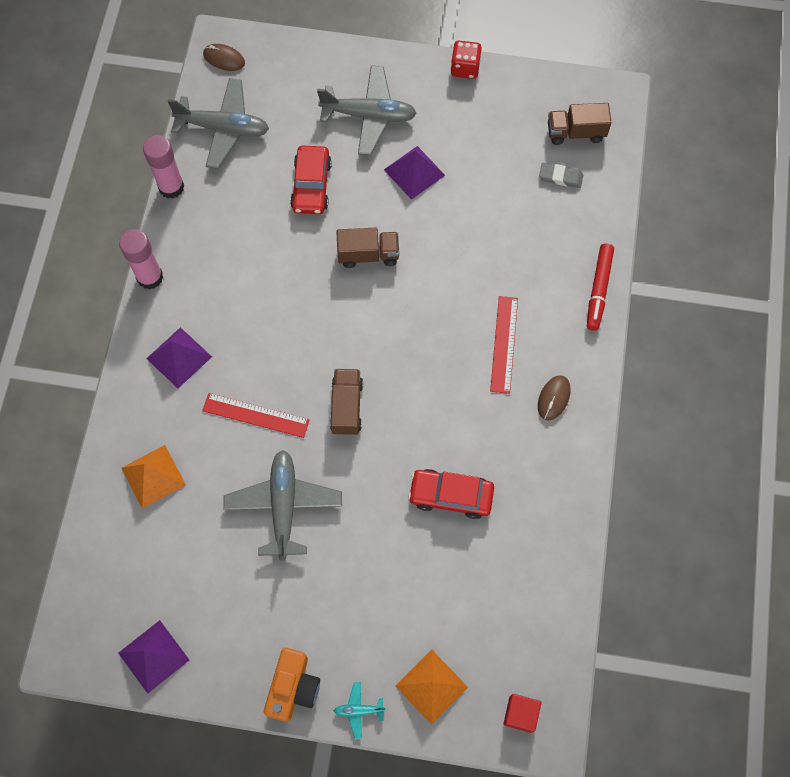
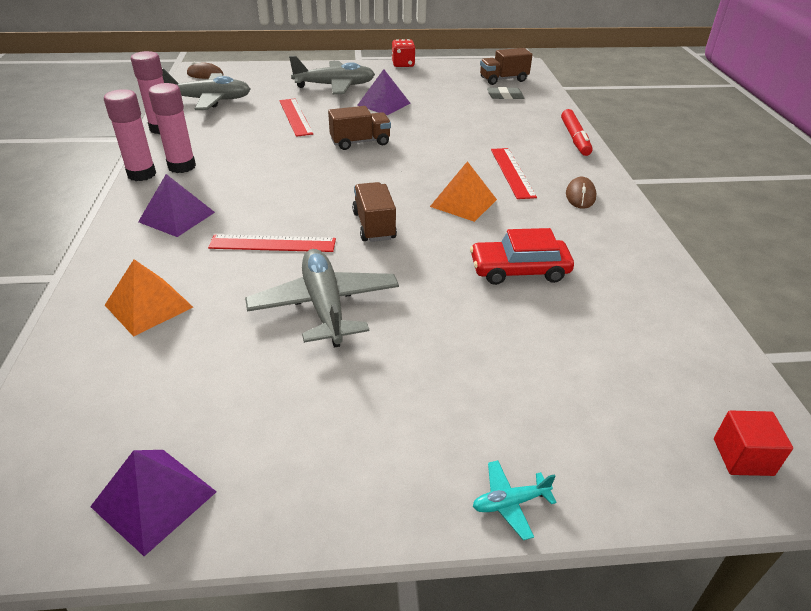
camera: 15 degrees left, 30 degrees down
orange camera [264,648,320,722] -> none
red car [290,146,332,214] -> red ruler [279,99,313,137]
orange pyramid [395,650,468,725] -> orange pyramid moved to [430,161,497,222]
none -> pink glue stick [148,83,196,173]

